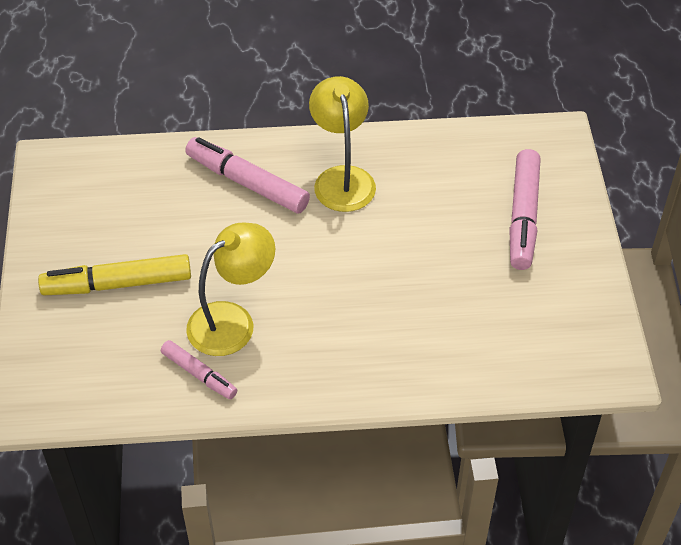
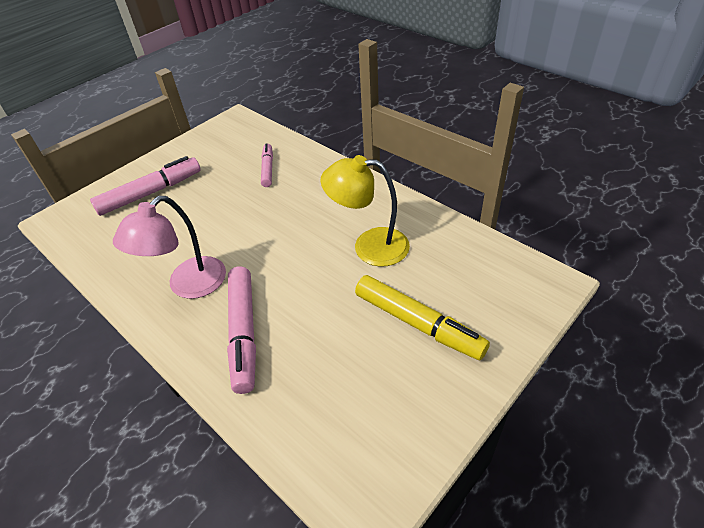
camera: 130 degrees left, 5 degrees down
pink marker [161,340,237,399] -> pink marker moved to [261,143,273,187]
yellow lamp [309,76,376,212] -> pink lamp [113,196,226,299]

